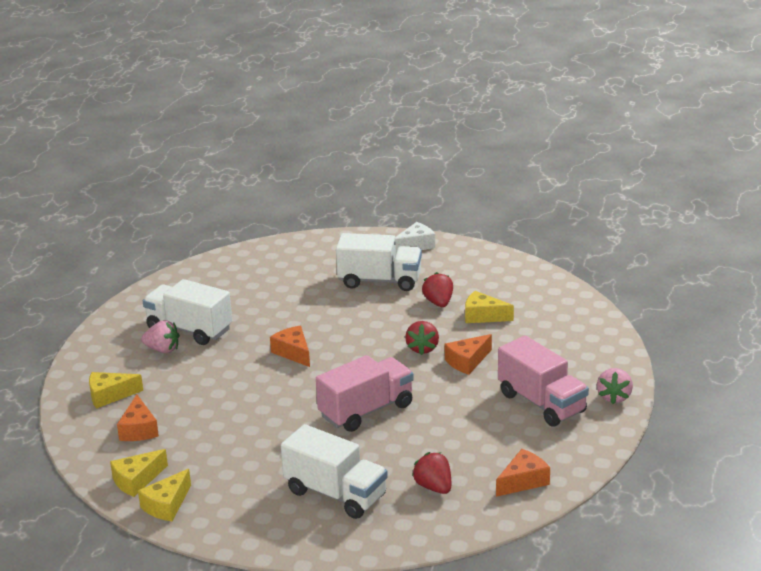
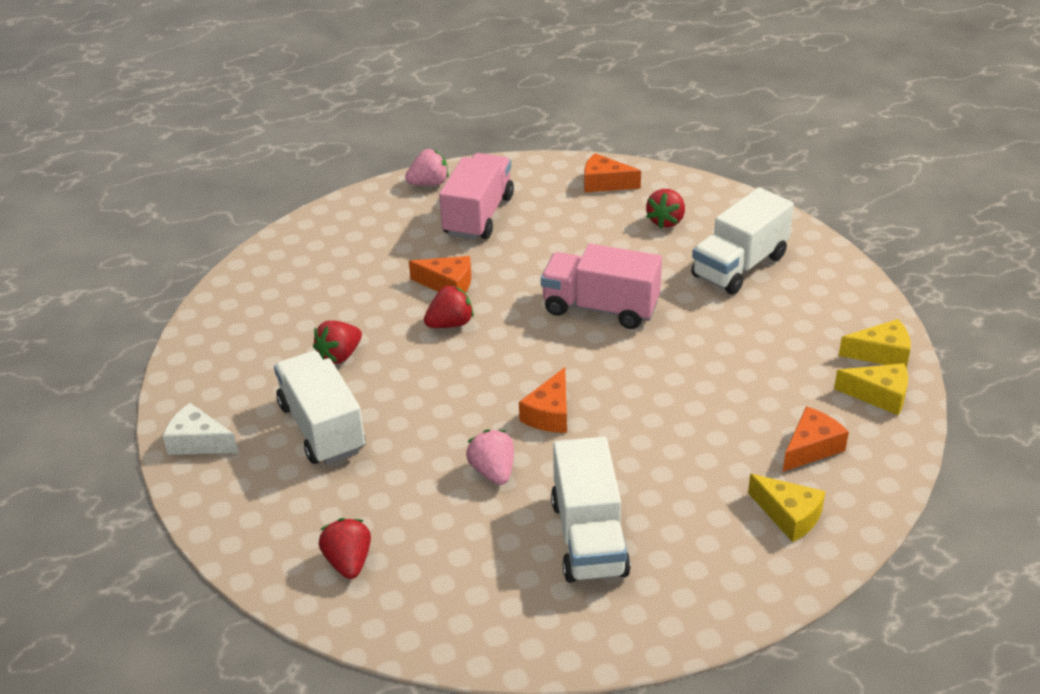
camera: 125 degrees left, 10 degrees up
pink strawberry [141,320,180,353] -> pink strawberry moved to [466,429,514,485]
white truck [281,424,388,519] -> white truck turned 135 degrees counterclockwise [691,187,794,294]
yellow cheese [465,291,514,323] -> none
none -> red strawberry [319,518,371,579]

